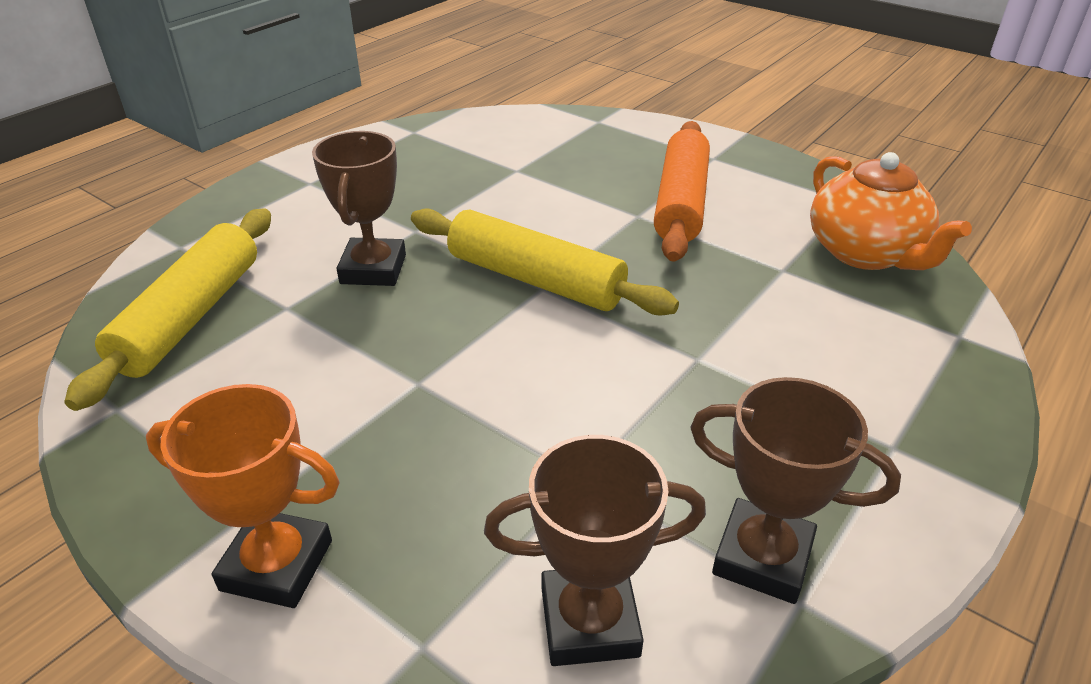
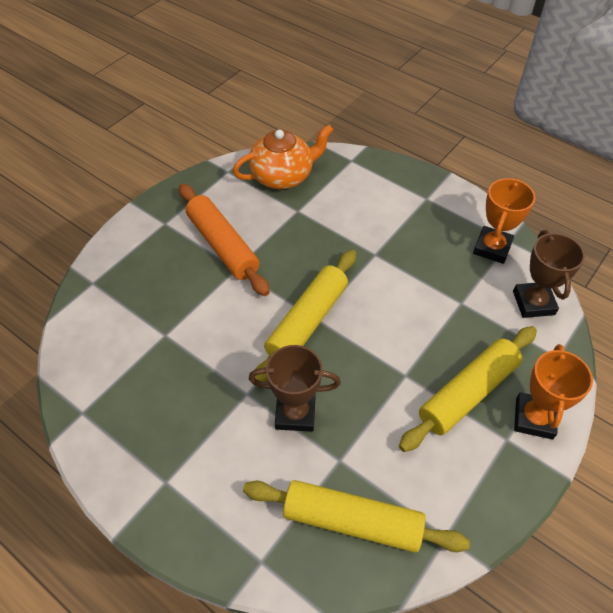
camera: 90 degrees left, 15 degrees up
orange rolling pin [654,121,710,262] -> orange rolling pin turned 45 degrees clockwise [179,184,270,296]
brown trophy [690,377,901,604] -> orange trophy [473,178,535,264]
none -> yellow rolling pin [399,326,537,452]

